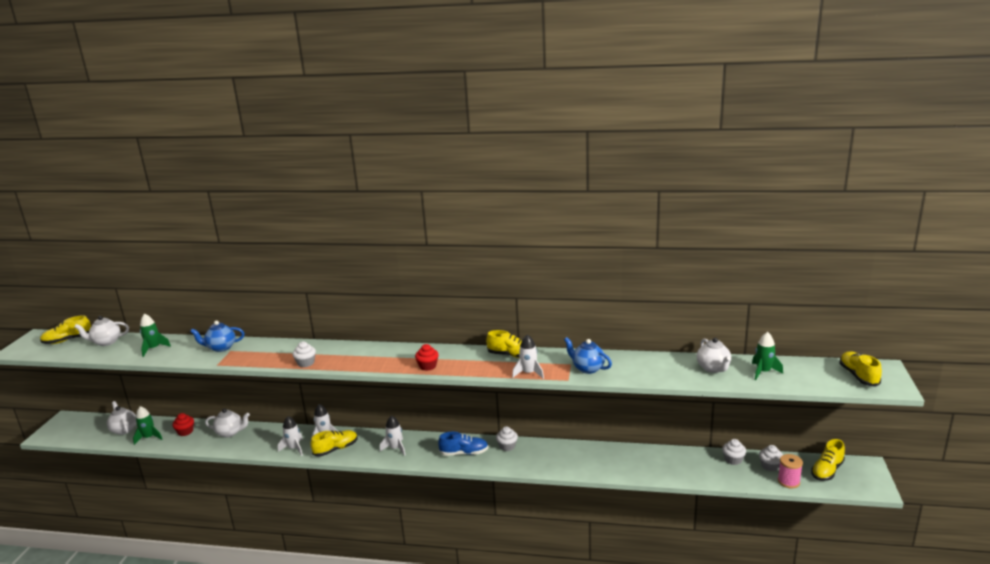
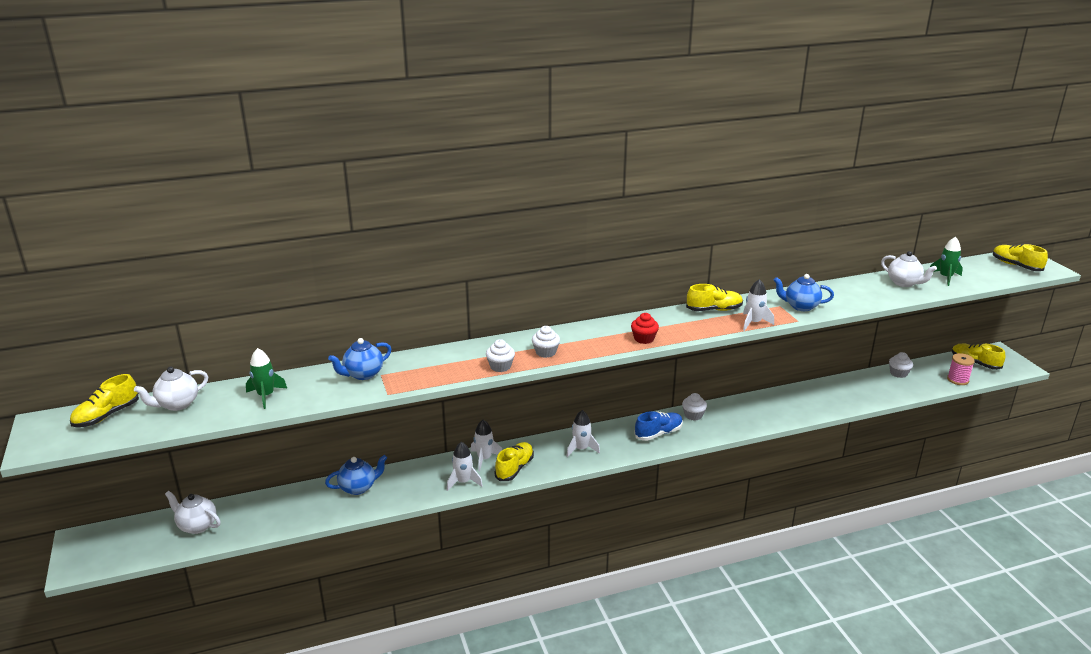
camera: 30 degrees left, 5 degrees up
green rocket [133,406,162,445] -> none
red cupcake [172,413,194,436] -> none
white teapot [205,408,250,438] -> blue teapot [325,455,387,495]
white cupcake [759,445,783,471] -> white cupcake moved to [532,326,560,358]
yellow shoe [811,439,845,481] -> yellow shoe turned 120 degrees clockwise [952,343,1005,370]

